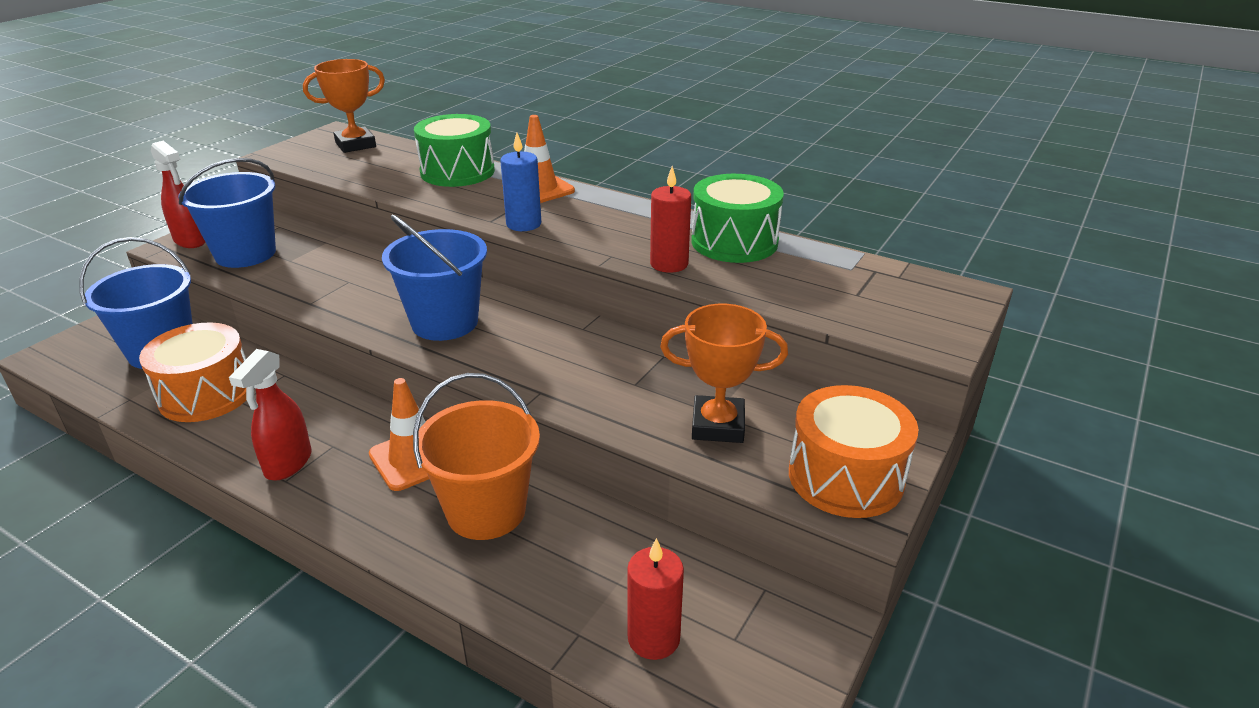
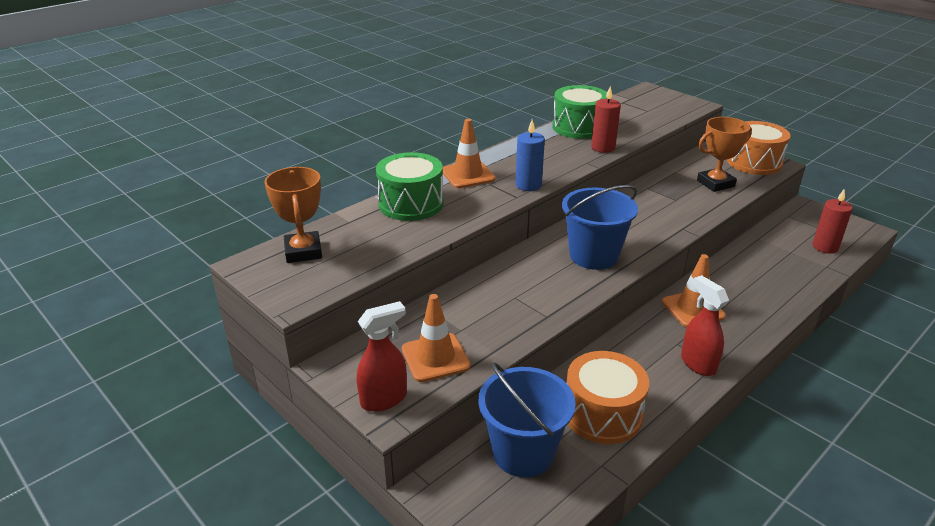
camera: 75 degrees left, 0 degrees up
blue bucket [178,158,276,268] -> orange traffic cone [402,294,470,382]
red spray bottle [229,349,311,481] -> red spray bottle turned 150 degrees counterclockwise [681,275,729,376]
orange bucket [413,373,540,540] -> none
orange trophy [660,304,788,443] -> orange trophy turned 45 degrees clockwise [697,117,752,192]

